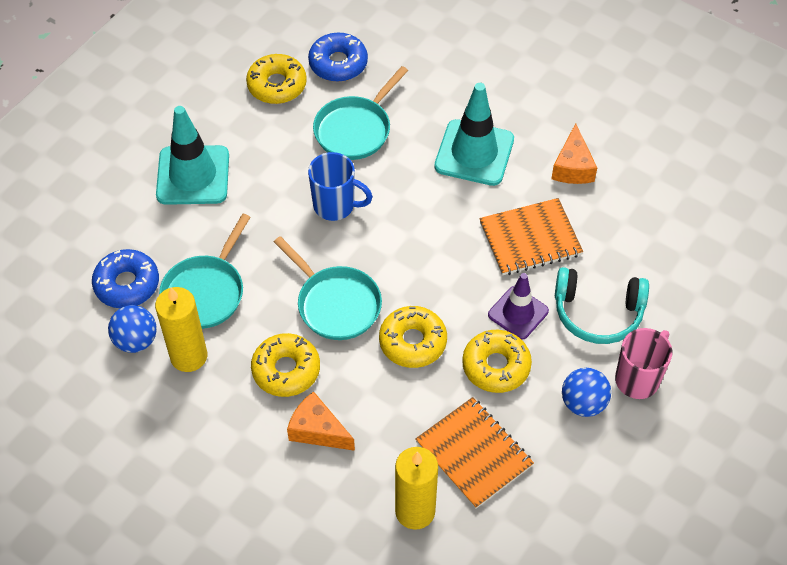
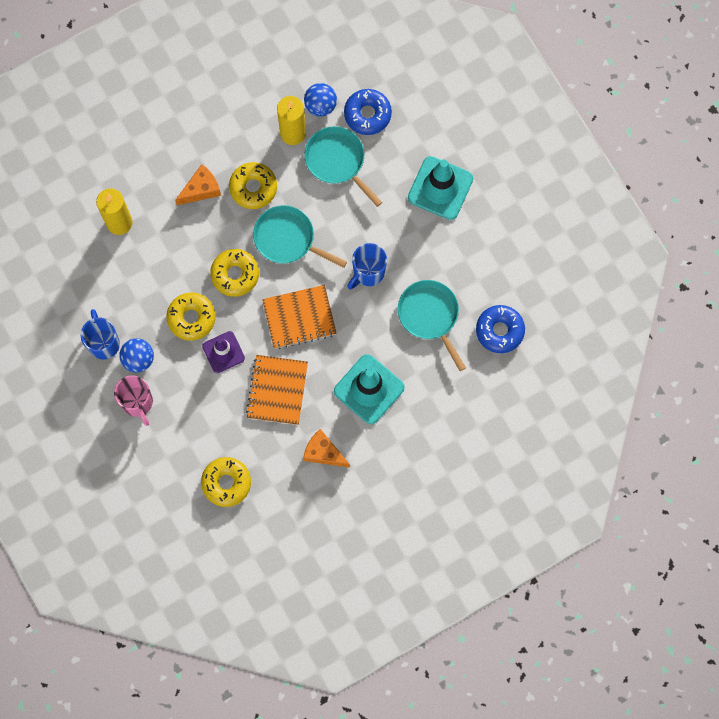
camera: 115 degrees right, 20 degrees up
yellow donut [246,54,307,104] -> yellow donut moved to [201,457,251,507]
turquoise pan [274,236,382,340] -> turquoise pan turned 45 degrees clockwise [253,205,347,268]
orange notebook [415,397,534,509] -> orange notebook moved to [262,285,337,349]
turquoise headphones [555,267,649,344] -> none
none -> blue mug [81,309,120,360]

